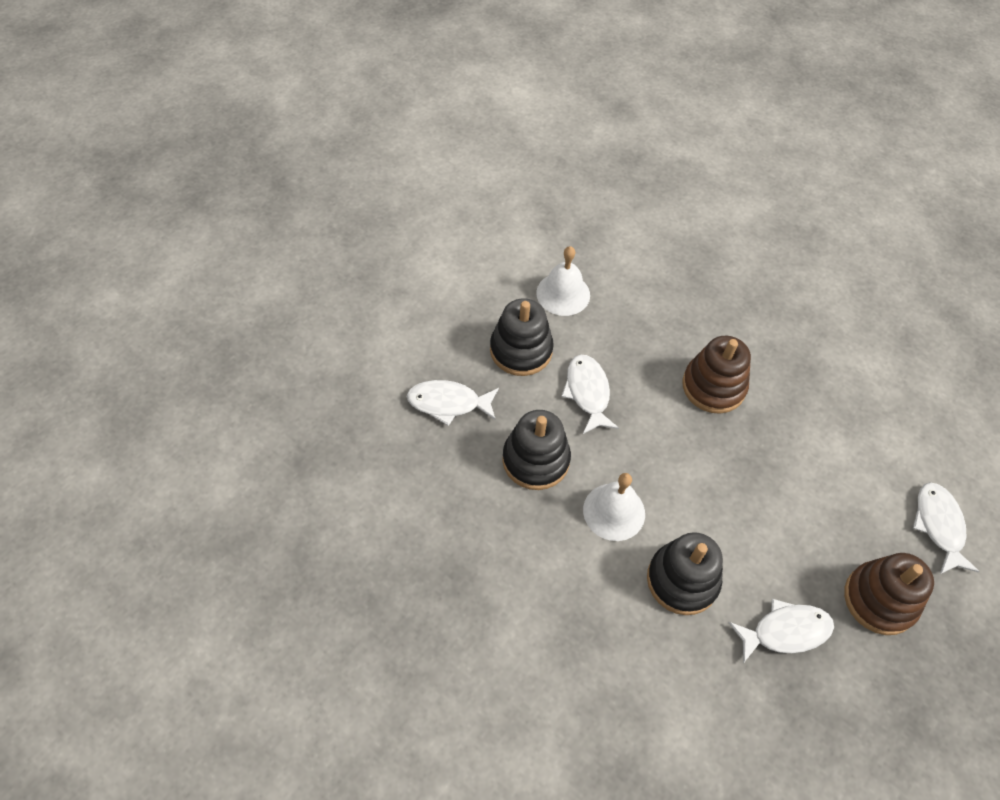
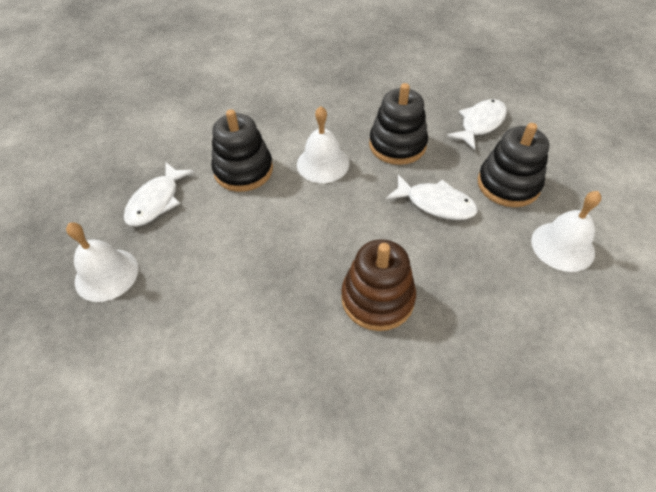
camera: 130 degrees right, 5 degrees down
brown stacking toy [844,553,934,635] -> white bell [66,222,139,302]
white fish [913,482,980,574] -> none

